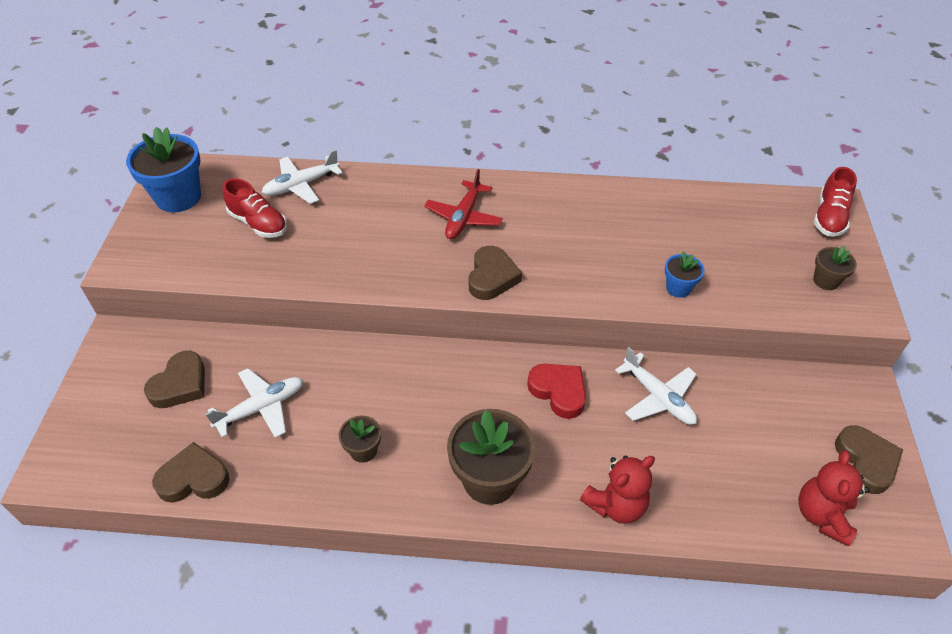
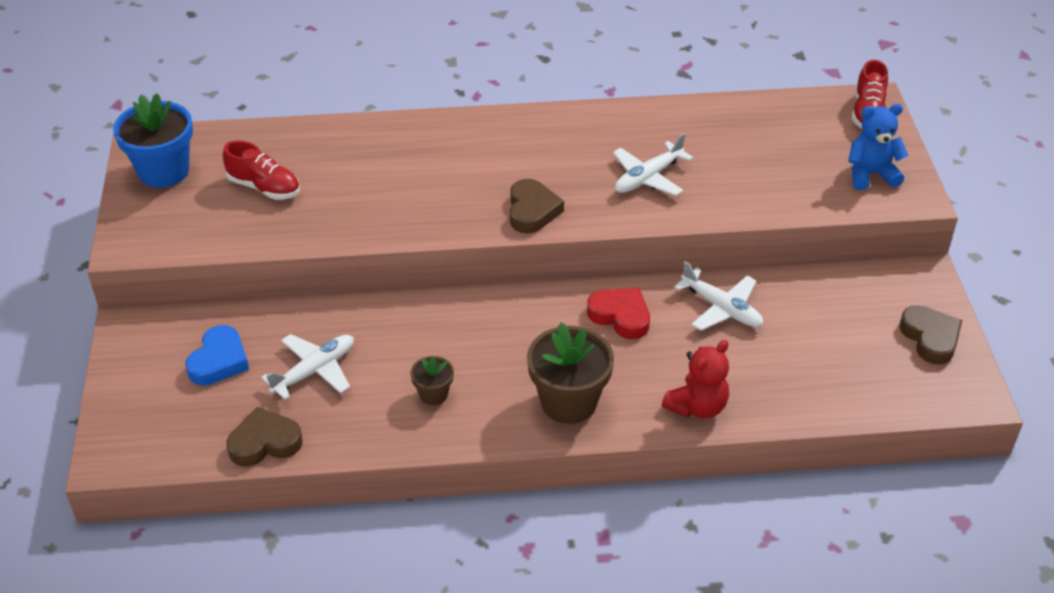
camera: 10 degrees left, 5 degrees down
brown heart [144,351,205,408] -> blue heart [185,325,249,386]
white plane [262,150,343,204] -> white plane moved to [613,133,693,196]
red plane [424,169,503,239] -> none
blue flower pot [665,251,704,298] -> none
red teddy bear [798,450,870,546] -> none
brown flower pot [813,246,857,290] -> blue teddy bear [848,104,908,190]

